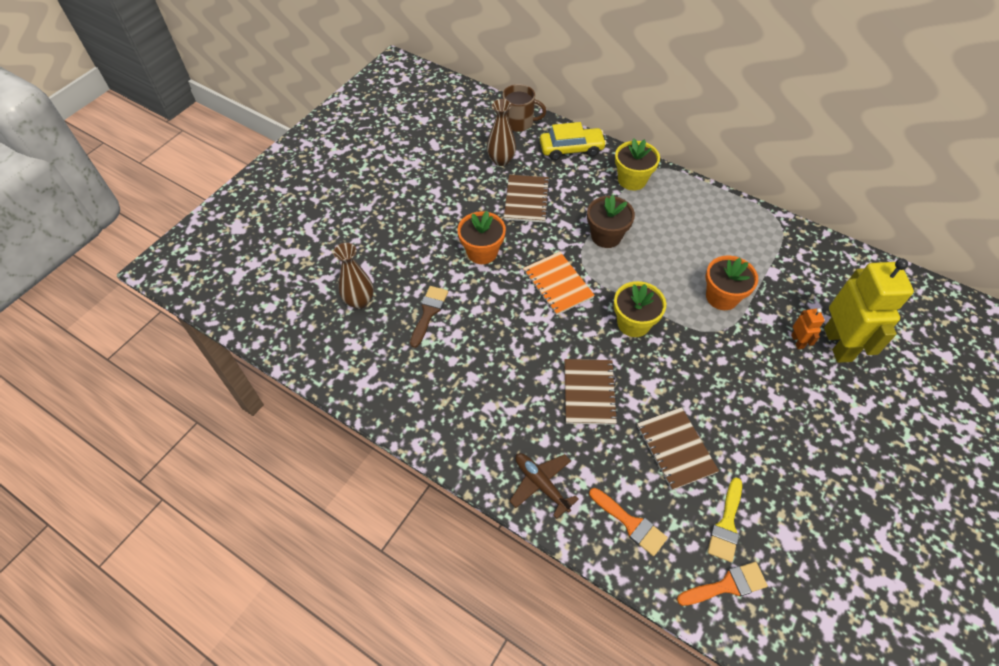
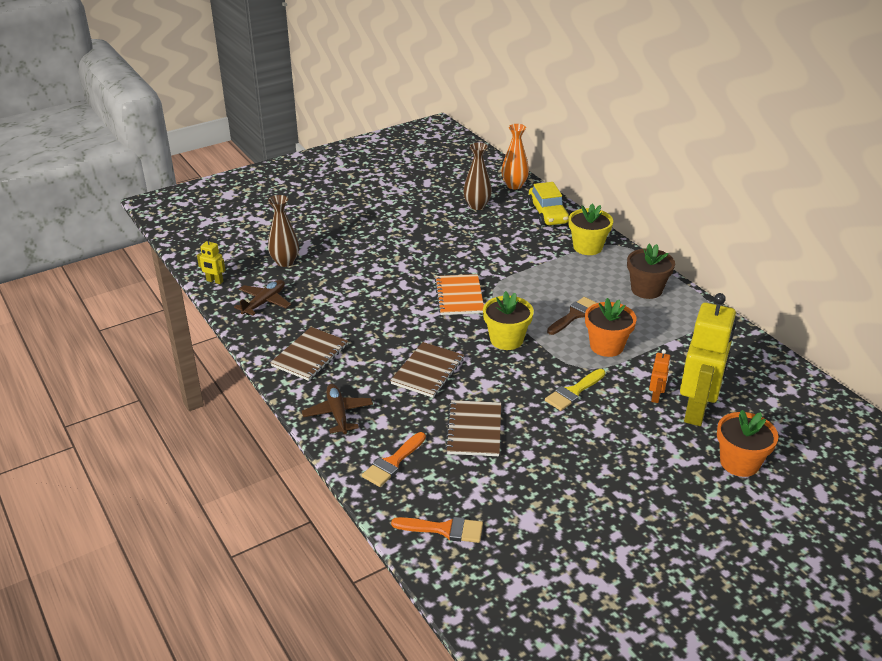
camera: 25 degrees right, 20 degrees down
brown brush [410,286,448,348] -> brown brush moved to [547,297,597,335]
orange flower pot [457,211,506,264] -> orange flower pot moved to [717,410,778,477]
brown mug [503,84,546,132] -> orange vase [502,124,529,189]
brown notebook [504,175,550,223] -> brown notebook moved to [270,327,348,381]
yellow car [540,122,607,160] -> yellow car turned 60 degrees clockwise [528,182,569,226]
brown flower pot [587,195,635,248] -> brown flower pot moved to [627,244,675,299]
orange brush [589,488,668,556] -> orange brush turned 60 degrees clockwise [362,432,426,487]
yellow brush [707,477,742,562] -> yellow brush moved to [545,369,605,411]
none -> yellow robot [197,237,226,284]
none -> brown plane [234,280,291,315]

